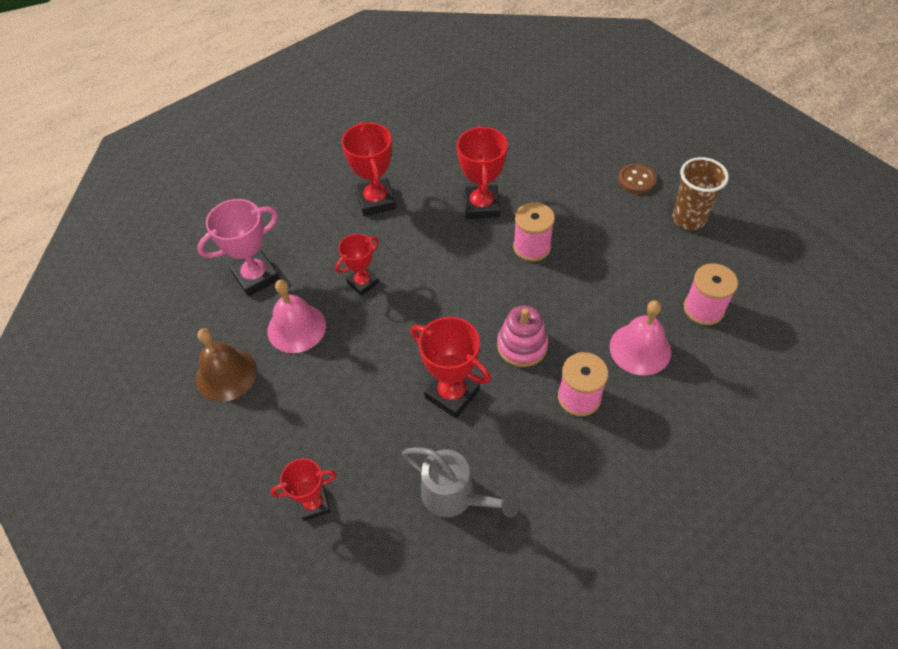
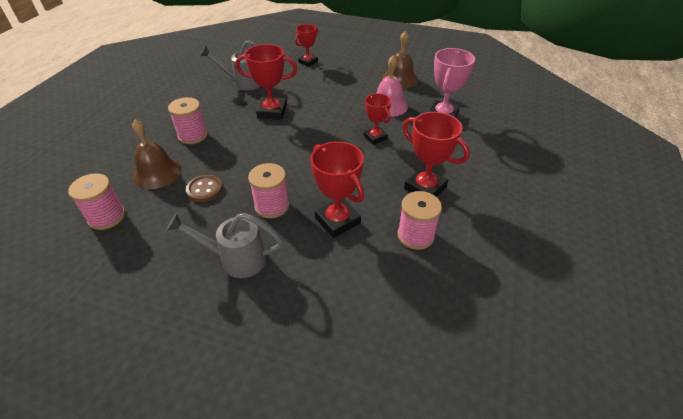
camera: 145 degrees right, 10 degrees down
red trophy [335,234,379,296] -> red trophy turned 45 degrees counterclockwise [364,93,391,145]
pink stacking toy [497,305,549,367] -> none
pink bell [610,300,671,375] -> brown bell [132,119,182,189]
brown button [618,163,657,194] -> brown button moved to [186,175,223,202]
brown cup [672,157,729,230] -> none
none -> grey watering can [166,213,283,278]
none -> pink spool [397,191,442,250]

